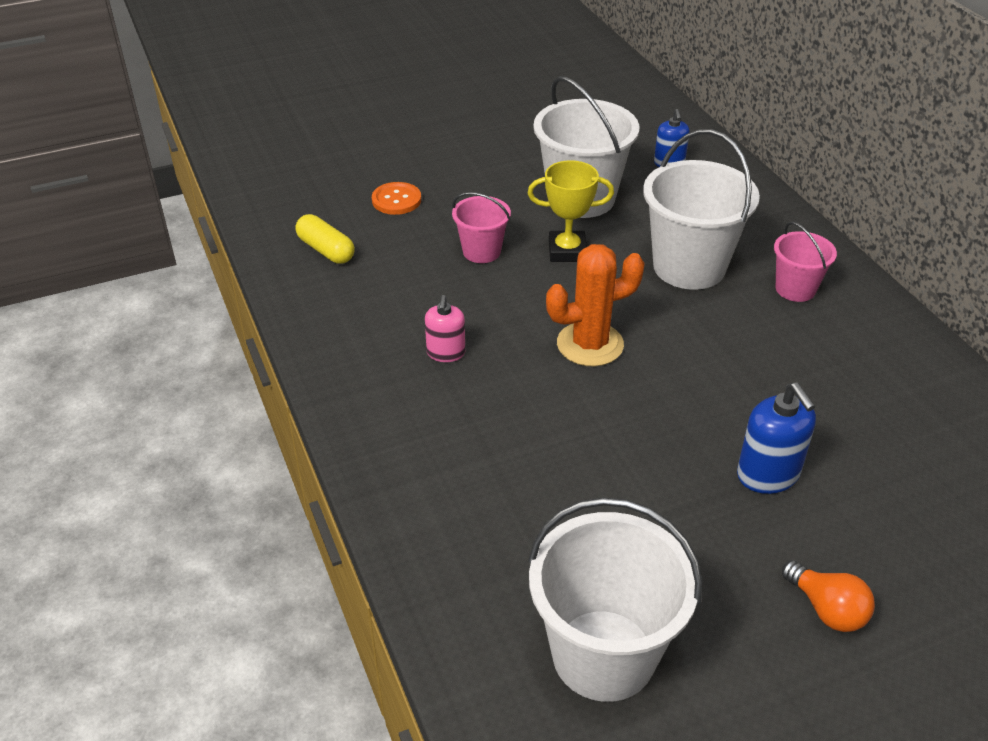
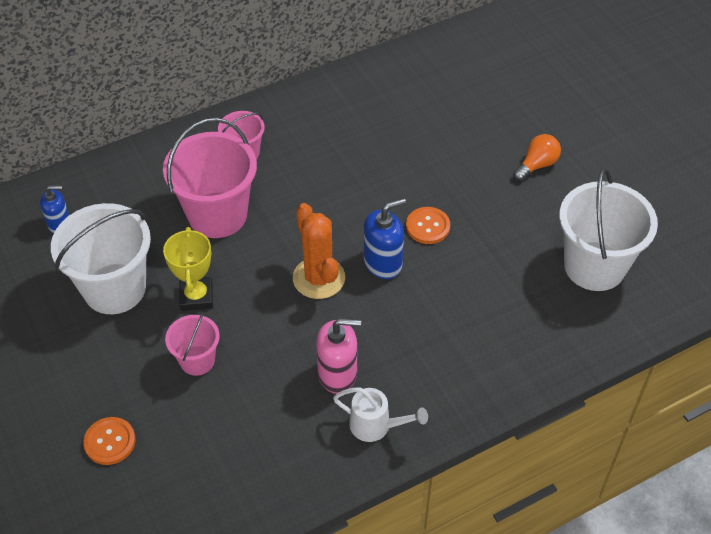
camera: 95 degrees left, 10 degrees up
yellow capsule [295,214,355,264] -> none
pink soap dispenser [425,295,465,362] -> pink soap dispenser [316,318,361,394], size x1.52
white bucket [643,129,760,290] -> pink bucket [163,118,257,238]
blue soap dispenser [737,383,816,494] -> blue soap dispenser moved to [364,198,406,279]
none -> white watering can [333,388,428,442]
none -> orange button [406,207,450,244]

